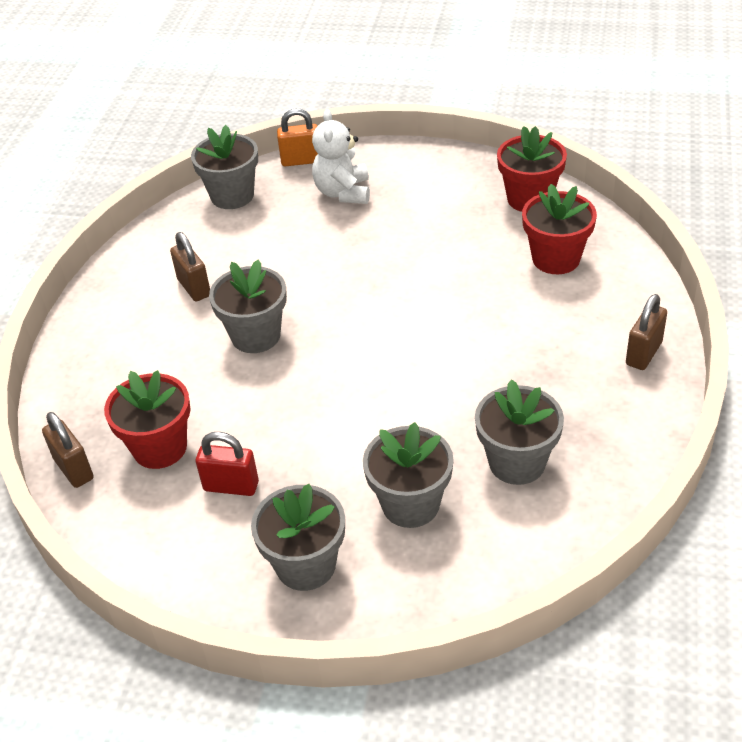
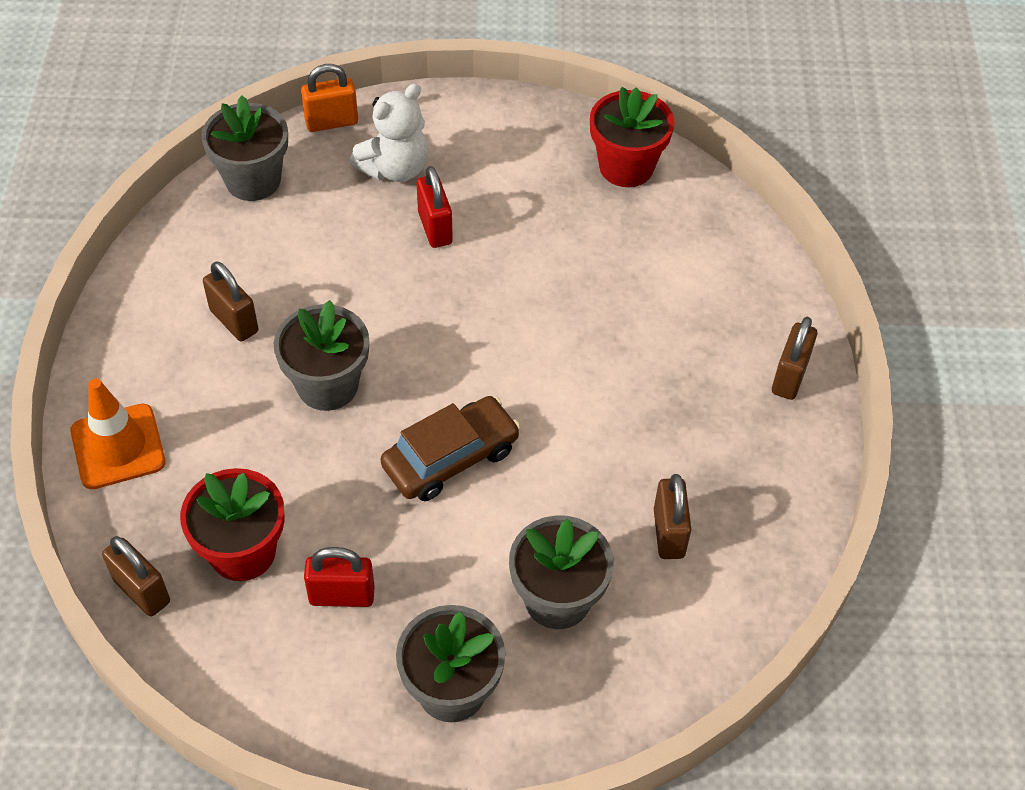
camera: 15 degrees left, 10 degrees up
white teddy bear [312,109,370,204] -> white teddy bear turned 120 degrees counterclockwise [350,83,428,182]
grey flower pot [475,379,564,485] -> brown padlock [654,474,691,559]
red flower pot [522,184,597,274] -> none
none -> orange traffic cone [70,378,166,489]
none -> brown car [381,396,520,501]
none -> red padlock [417,166,453,248]

